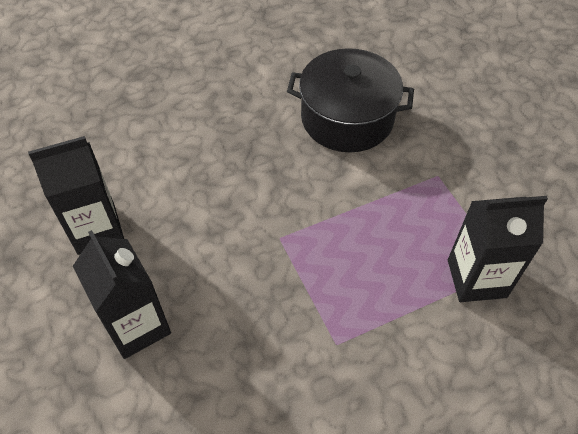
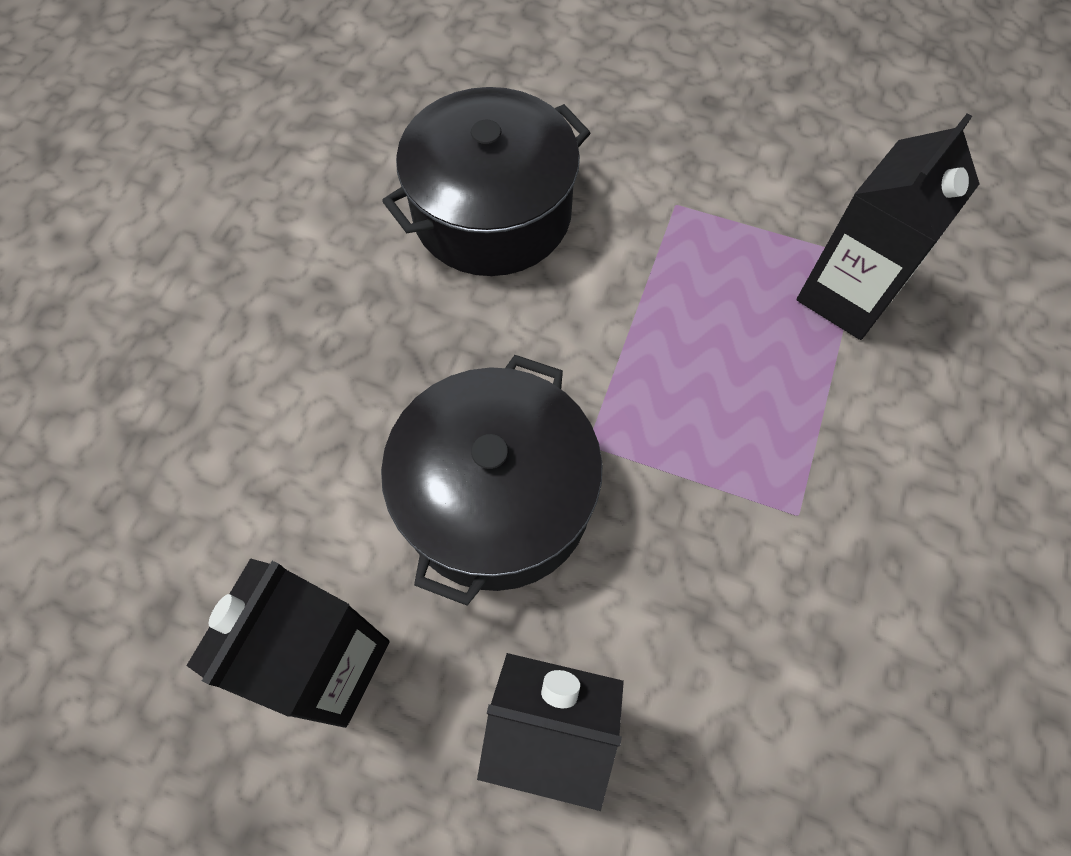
camera: 45 degrees left, 10 degrees up
none -> black pot [381,355,603,606]

